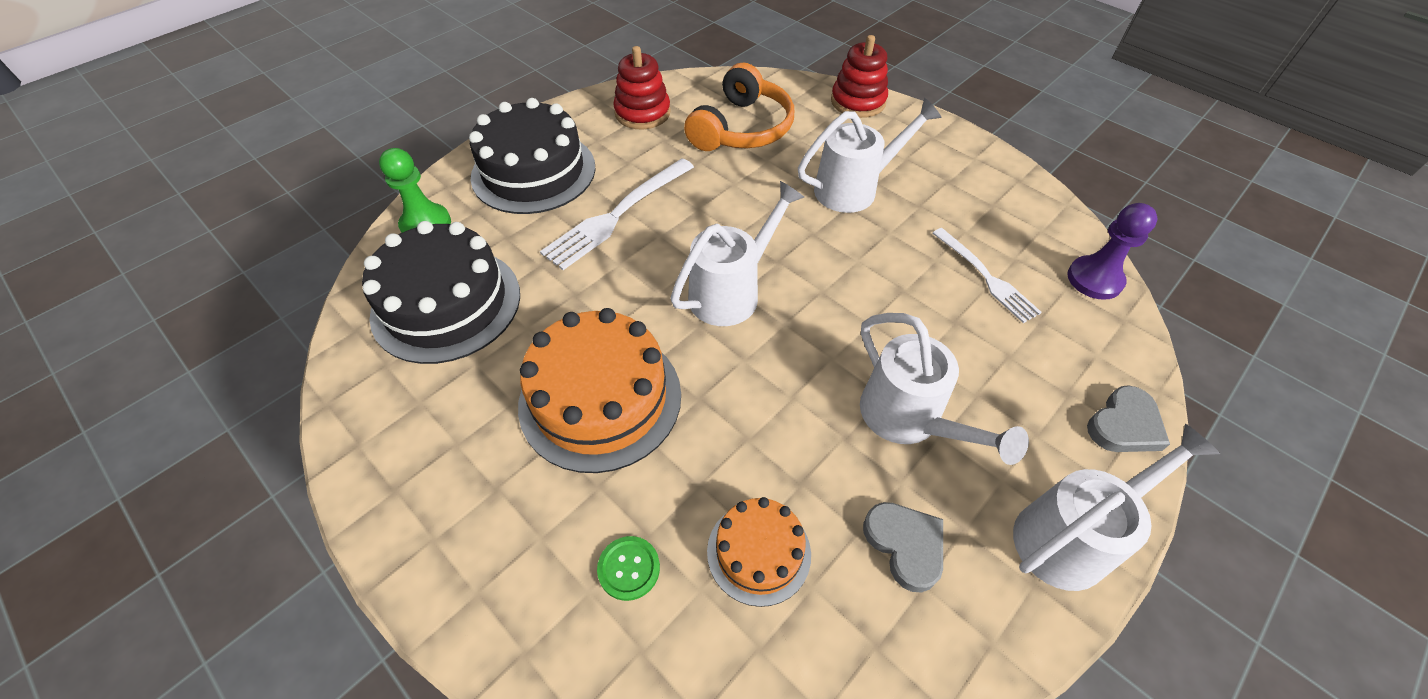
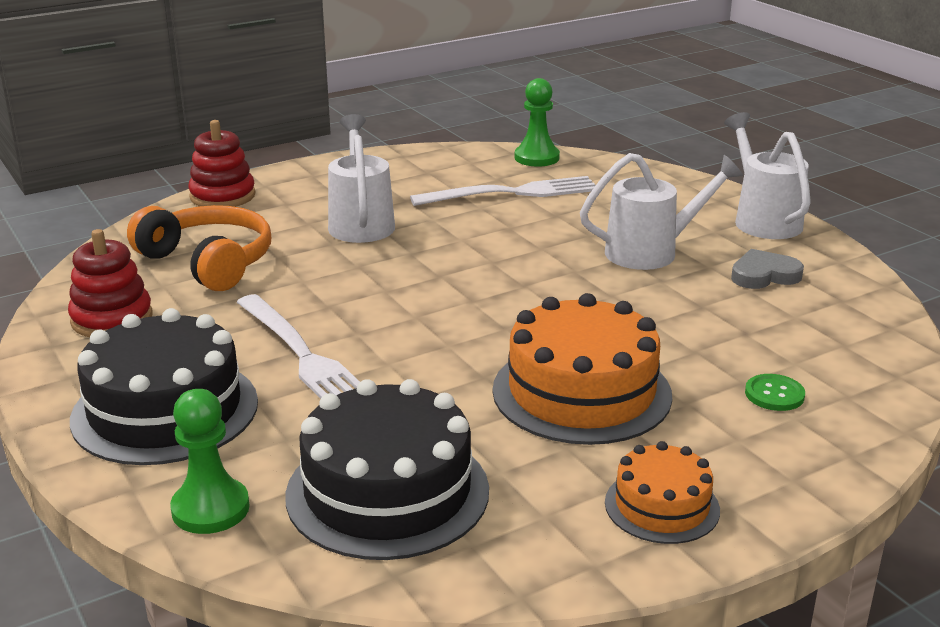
camera: 75 degrees left, 25 degrees down
white watering can [671,181,804,326] -> none
orange cake [707,497,811,607] -> orange cake moved to [605,441,720,544]
white fork [933,228,1042,323] -> white fork [410,176,595,206], size x1.51
purple pawn [1068,203,1157,300] -> green pawn [515,78,560,167]
grey heart [1087,385,1170,452] -> none

